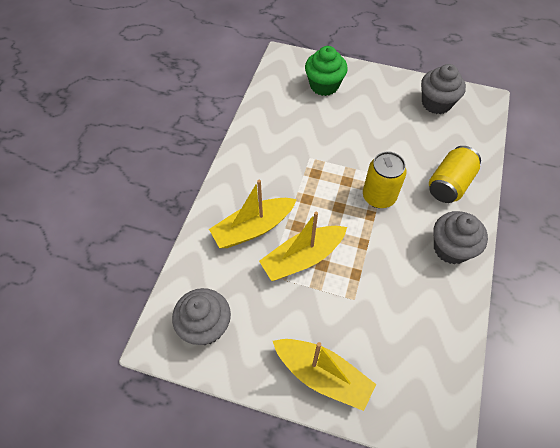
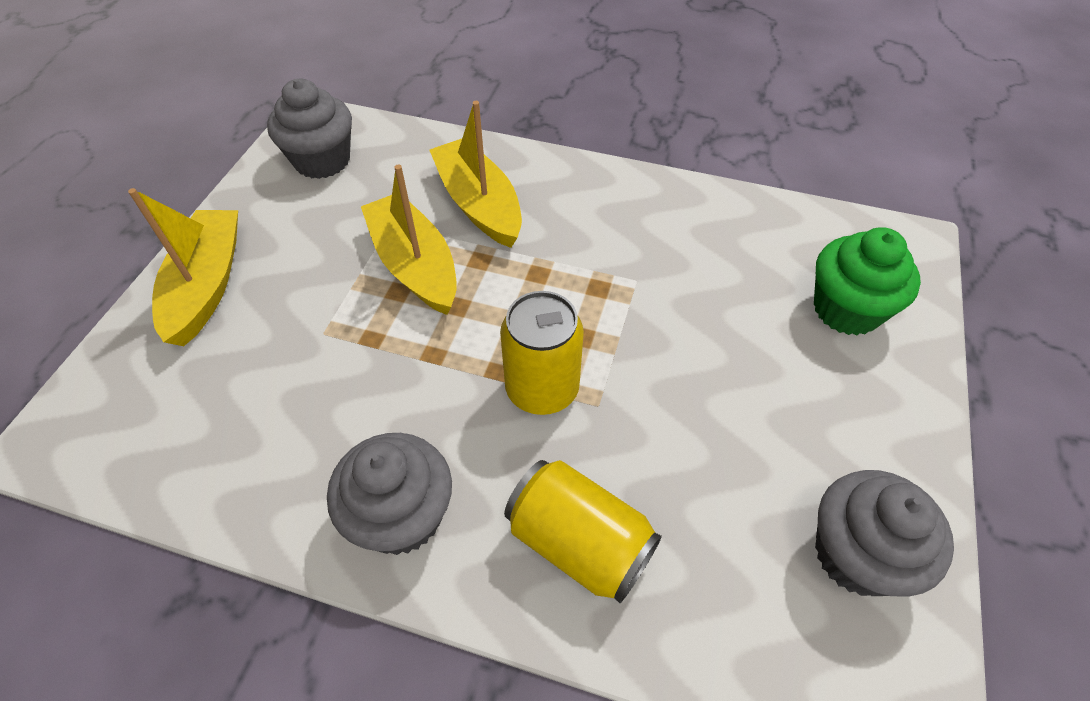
camera: 90 degrees right, 5 degrees down
yellow boat [273,339,376,411] -> yellow boat turned 150 degrees clockwise [128,188,238,346]

